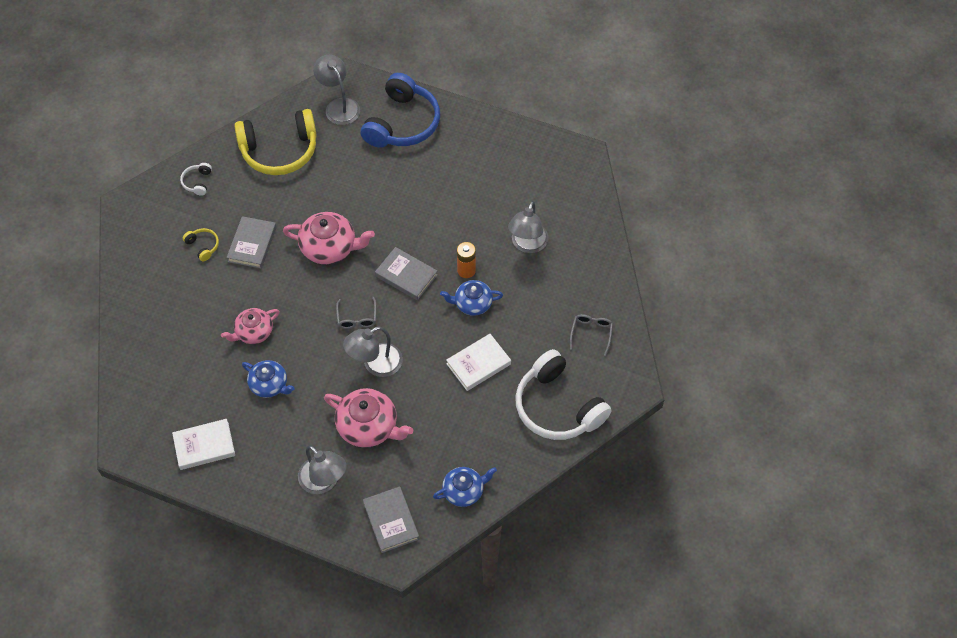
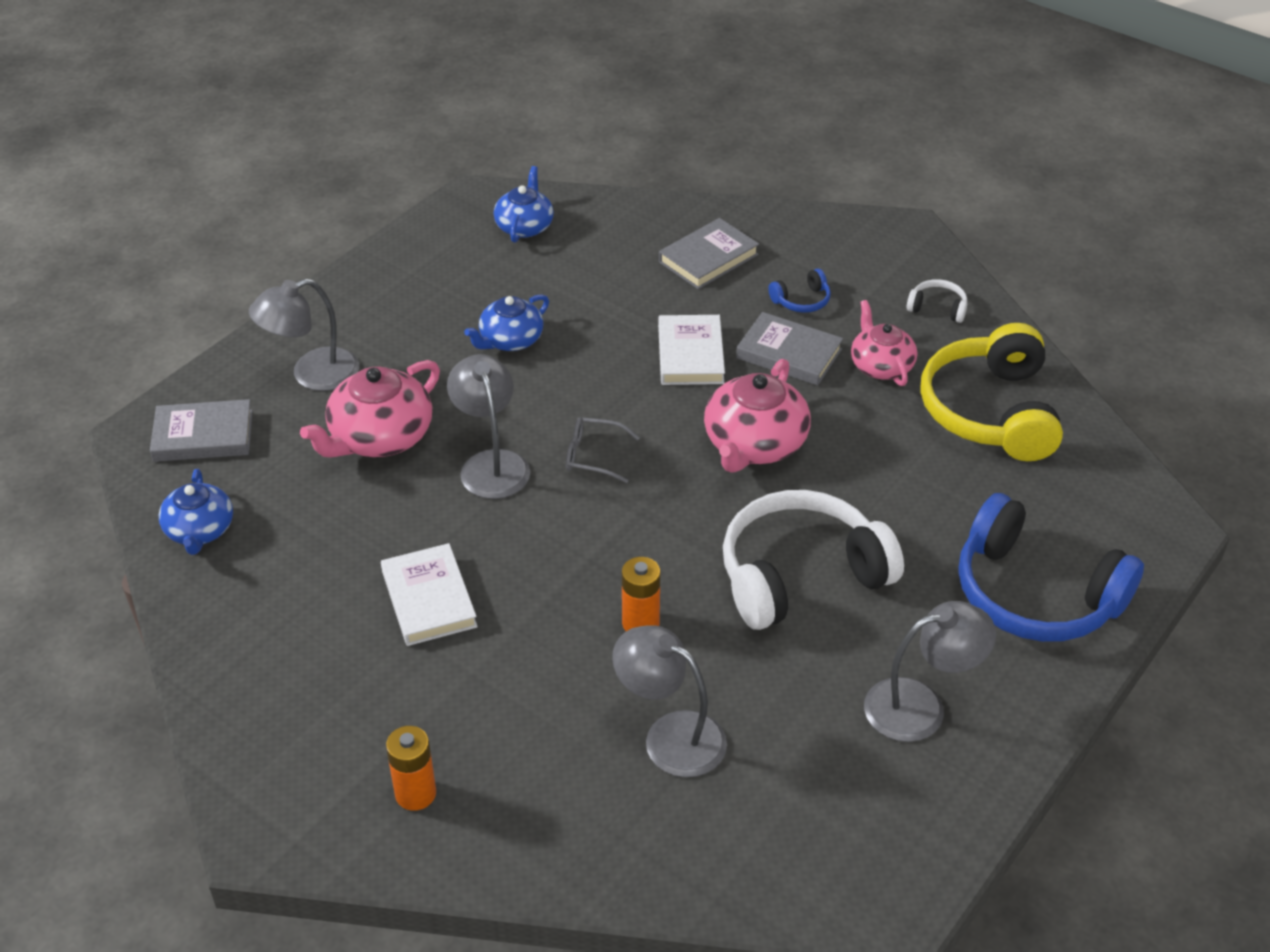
camera: 105 degrees right, 15 degrees down
white book [172,419,235,470] -> white book moved to [658,315,725,385]
yellow headphones [183,228,219,261] -> blue headphones [768,269,831,313]
pink teapot [221,308,280,344] -> pink teapot moved to [851,300,917,386]
grey lamp [313,55,360,125] -> grey lamp moved to [864,601,996,742]
grey book [375,247,437,300] -> grey book moved to [659,218,759,289]
blue teapot [440,280,503,316] -> blue teapot moved to [494,166,554,243]
white headphones [515,349,611,440] -> white headphones moved to [723,490,904,630]
grey glasses [570,314,613,356] -> orange battery [386,726,436,811]

